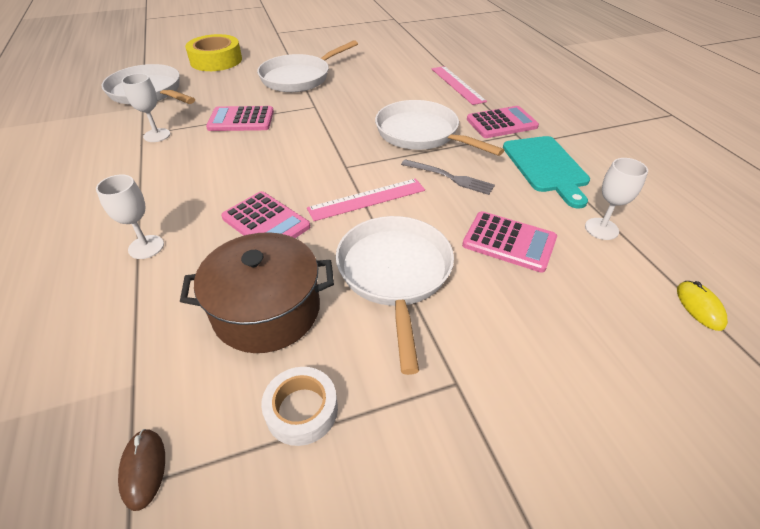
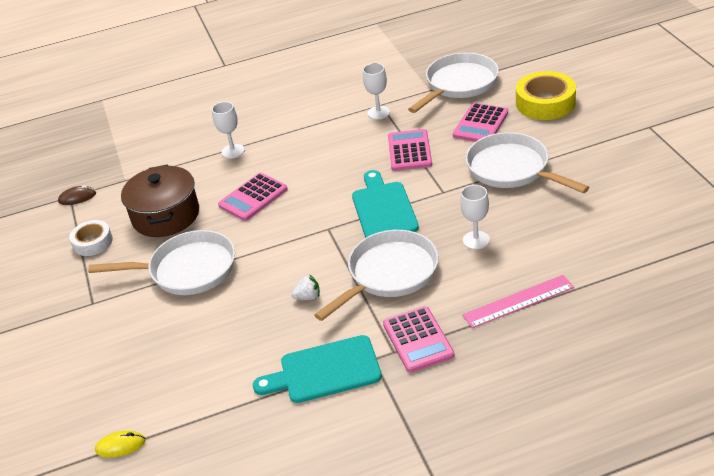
camera: 95 degrees right, 5 degrees down
pink ruler [307,178,425,221] -> none
grey fork [401,159,495,195] -> white strawberry [291,275,320,300]
pink calculator [462,211,557,273] -> pink calculator moved to [453,103,508,142]
white goblet [585,158,648,240] -> white goblet moved to [460,185,490,249]
none -> turquoise cutting board [352,170,419,238]

